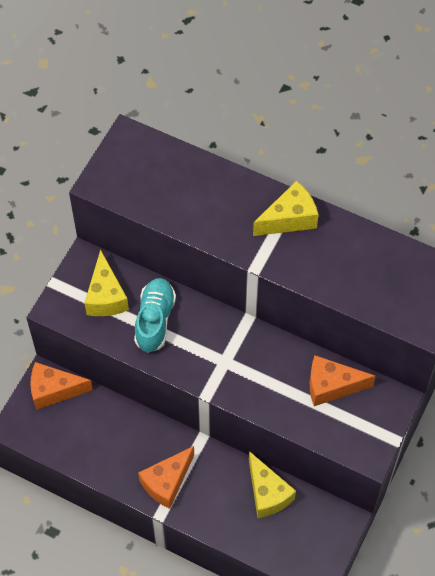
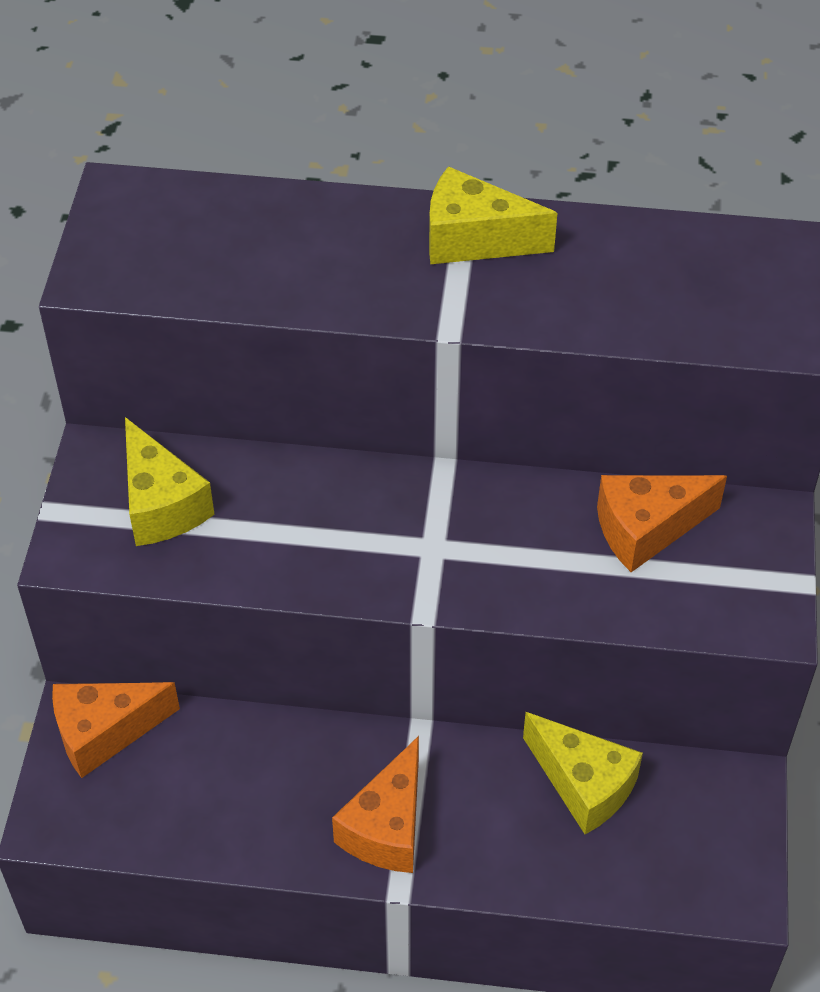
camera: 20 degrees left, 10 degrees down
turquoise shoe [134,278,176,353] -> none
yellow cheese [253,181,319,236] -> yellow cheese turned 120 degrees counterclockwise [429,166,557,264]

